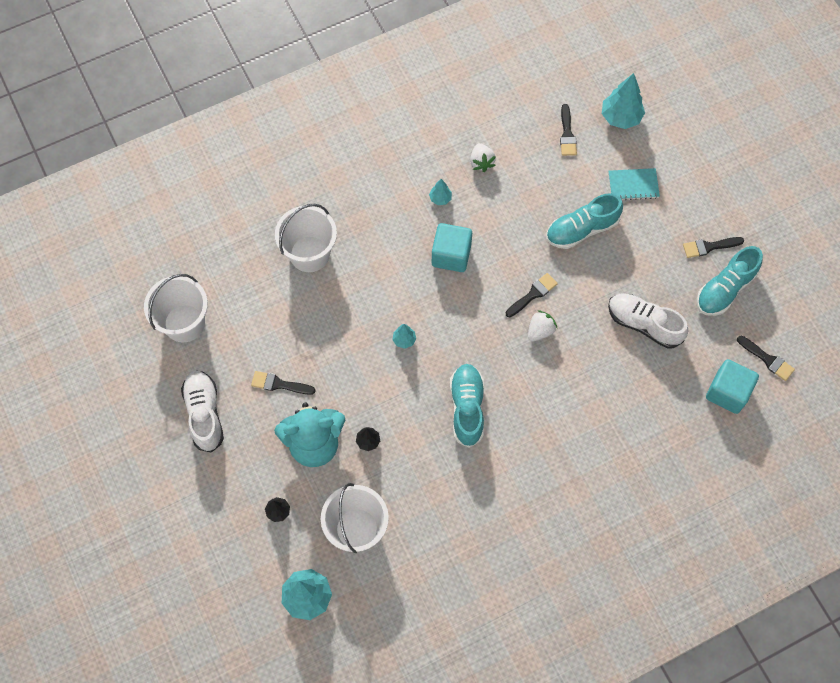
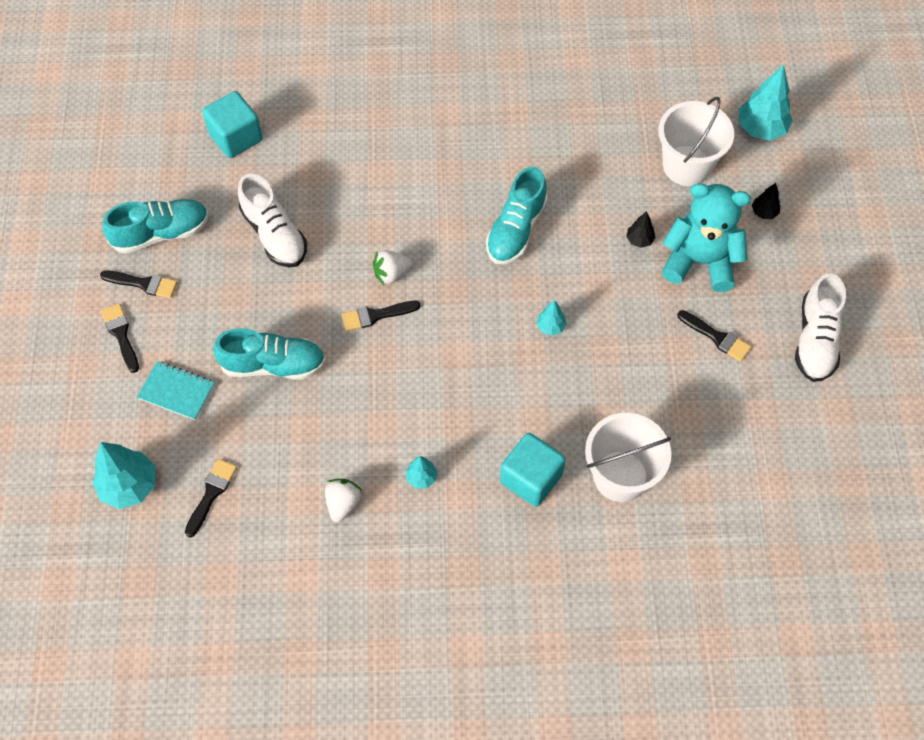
camera: 155 degrees left, 5 degrees down
white bucket [144,274,208,342] -> none
turquoise cube [432,223,472,272] -> turquoise cube moved to [500,433,566,507]
black brush [737,335,795,381] -> black brush moved to [101,303,139,373]

